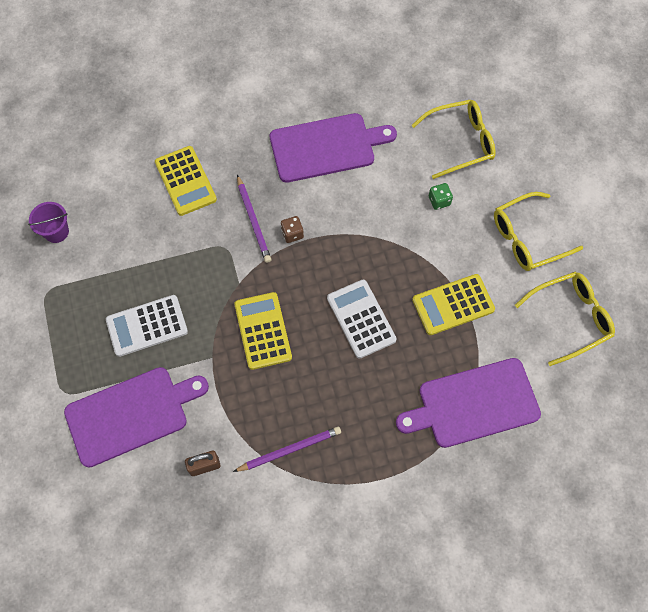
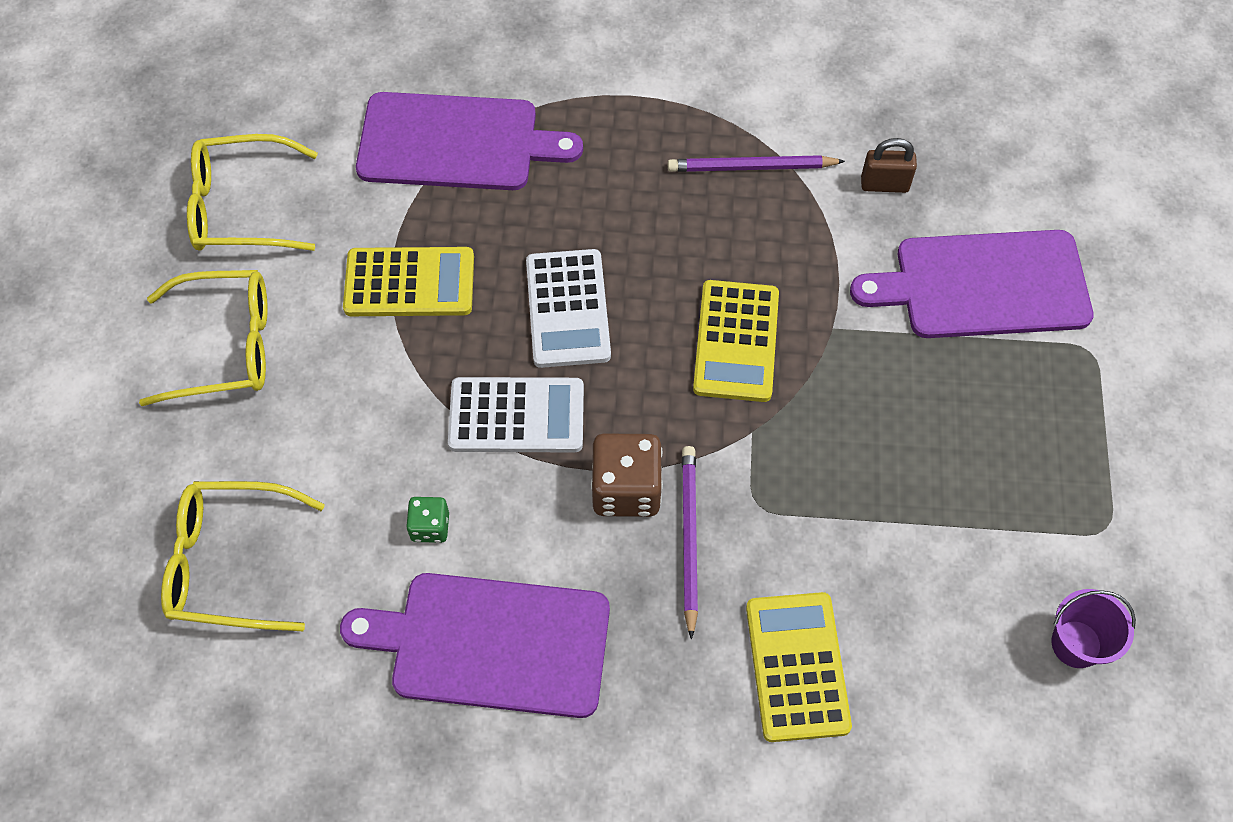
camera: 160 degrees left, 5 degrees down
white calculator [106,295,188,357] -> white calculator moved to [448,377,584,452]
brown dice [281,216,304,243] -> brown dice [591,433,663,517], size x1.81
green dice [429,183,453,210] -> green dice moved to [406,497,449,543]

